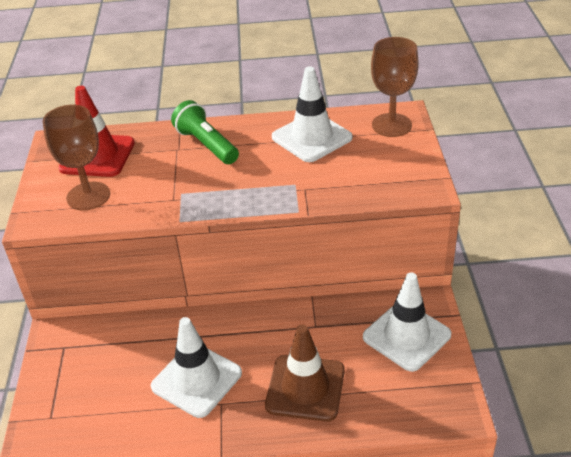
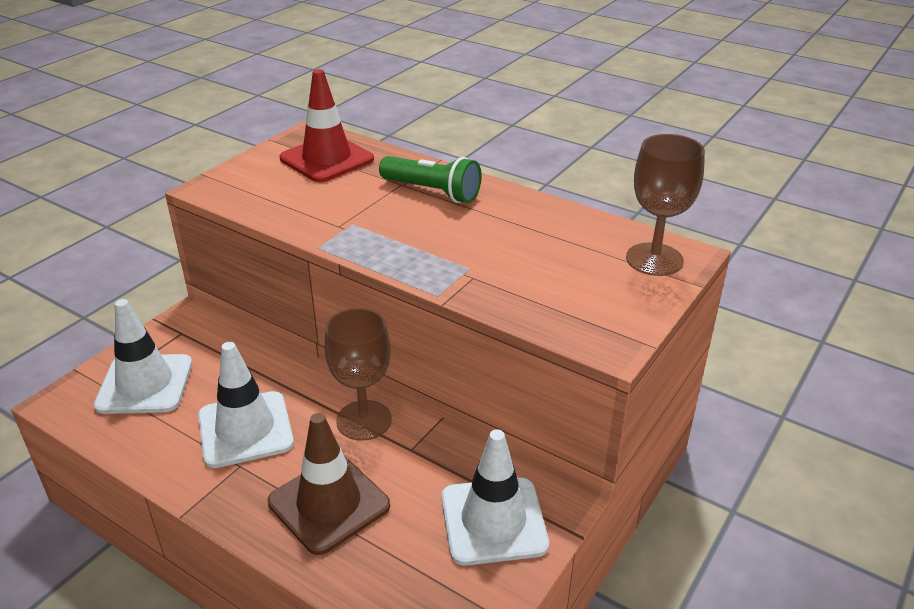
camera: 35 degrees right, 5 degrees down
brown goblet [43,105,110,210] -> brown goblet moved to [324,308,392,441]
green flashlight [171,100,239,164] -> green flashlight turned 120 degrees clockwise [379,156,482,203]
white traffic cone [272,66,353,162] -> white traffic cone moved to [94,299,192,414]

